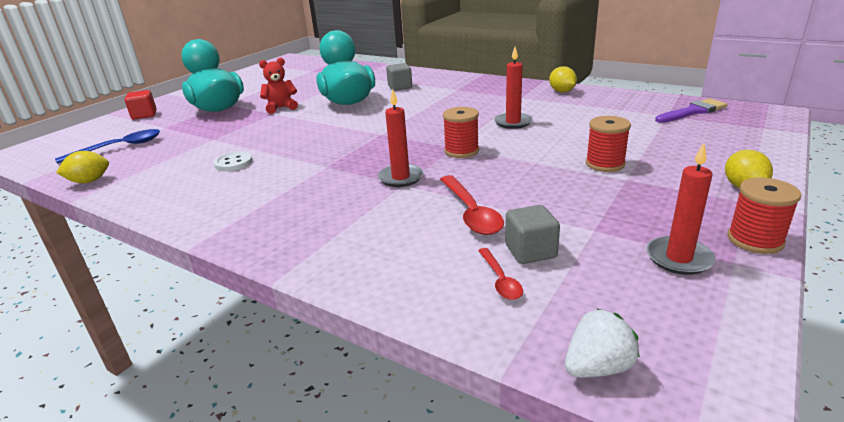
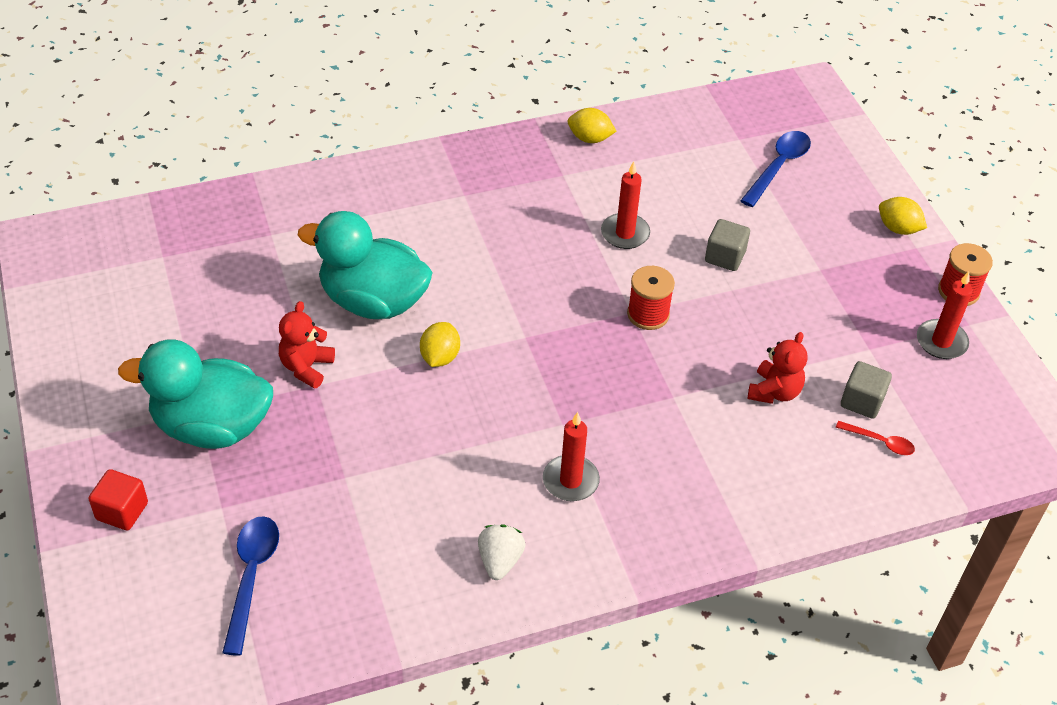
camera: 55 degrees left, 20 degrees up
yellow lemon [56,151,109,183] -> yellow lemon moved to [420,322,460,367]
white button [214,152,253,172] -> none
red candle [378,89,423,187] -> red candle moved to [543,412,600,501]
grey cube [386,63,412,91] -> grey cube moved to [705,219,750,271]
red spoon [440,175,504,235] -> red teddy bear [748,332,808,404]
white strawberry [565,308,640,378] -> white strawberry moved to [478,525,525,580]
red spool [586,116,631,172] -> none
purple brush [655,98,727,123] -> none
none -> blue spoon [740,131,811,207]

